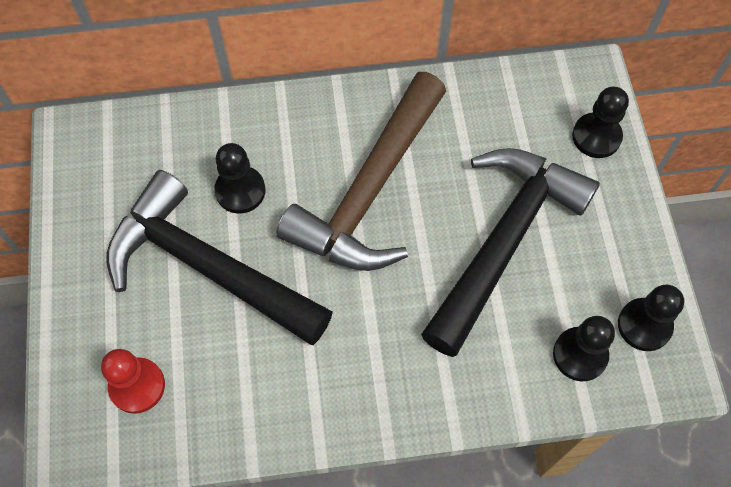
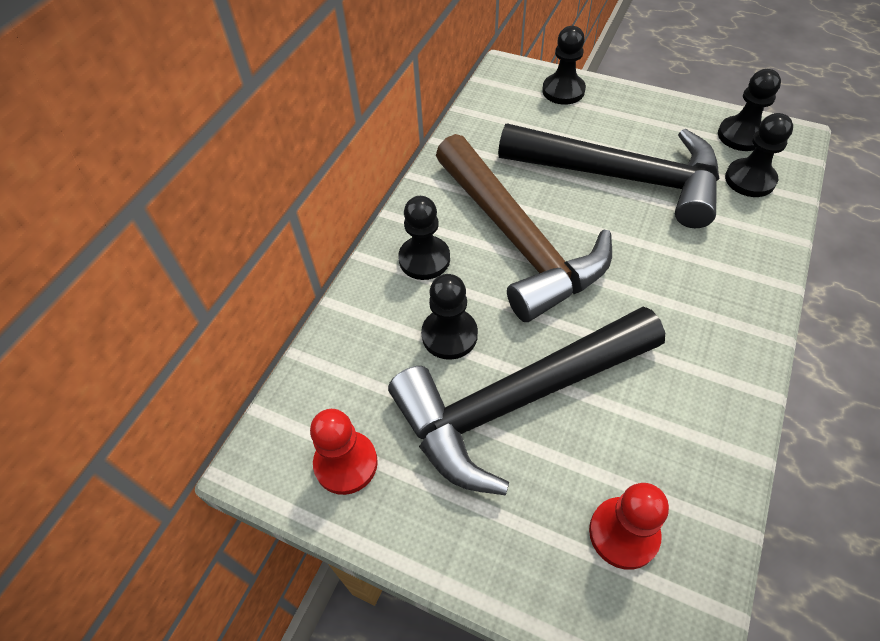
camera: 55 degrees left, 10 degrees down
black hammer [421,148,600,357] -> black hammer turned 135 degrees clockwise [498,123,719,228]
none -> red pawn [310,409,378,495]
none -> black pawn [398,196,450,280]

